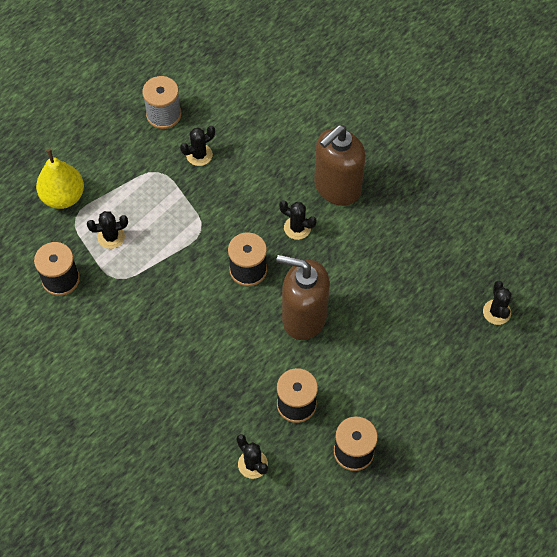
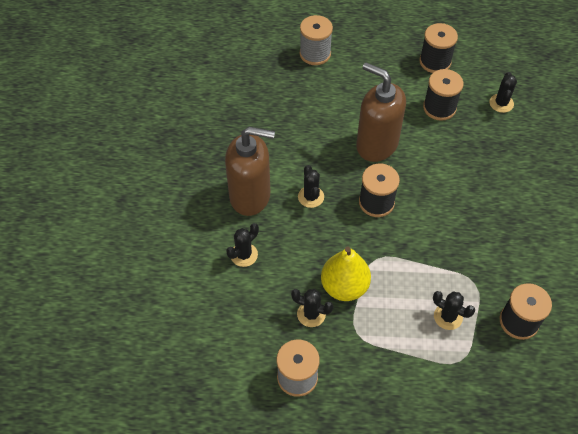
camera: 130 degrees left, 5 degrees down
yellow pear [36,149,84,209] -> yellow pear moved to [321,247,371,301]
brown soap dispenser [276,255,330,340] -> brown soap dispenser turned 150 degrees clockwise [356,62,406,162]
black cactus [483,281,512,325] -> black cactus moved to [226,223,259,267]
none -> grey spool [300,15,333,65]

